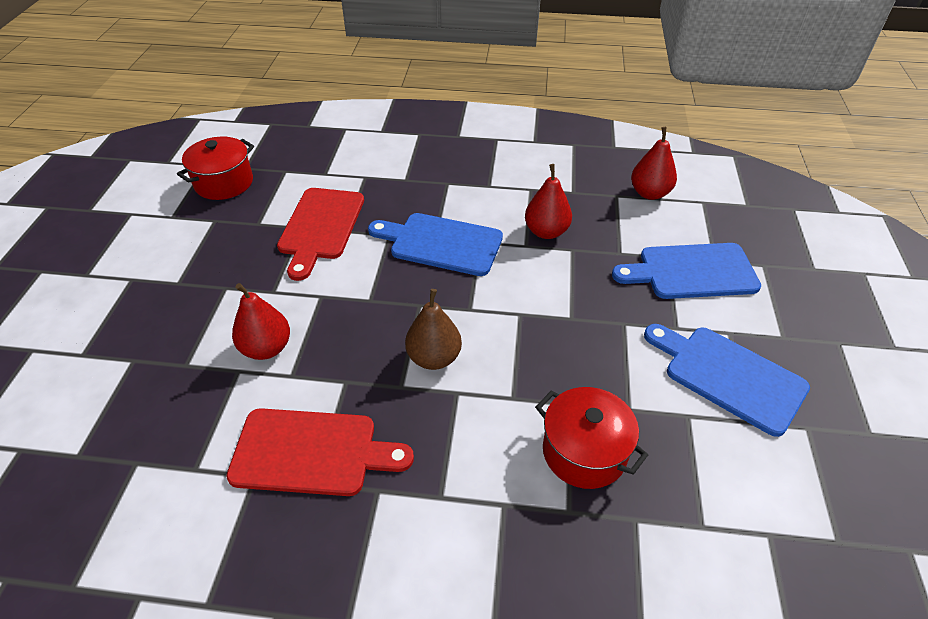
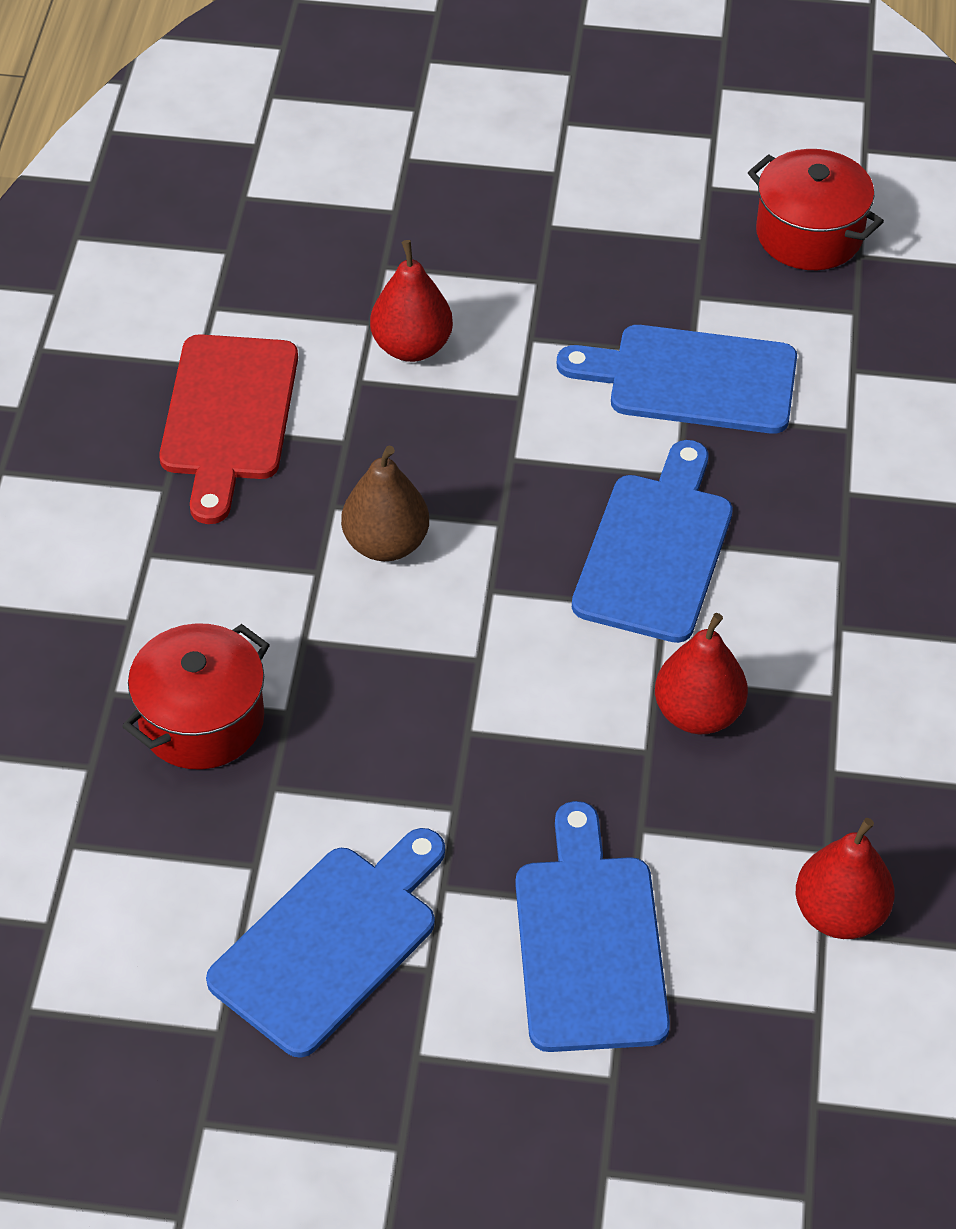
camera: 90 degrees right, 5 degrees up
red cutting board [277,188,364,281] -> blue cutting board [557,325,797,434]

